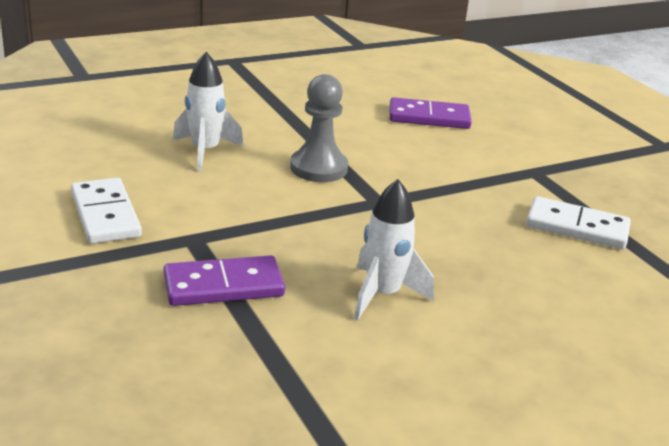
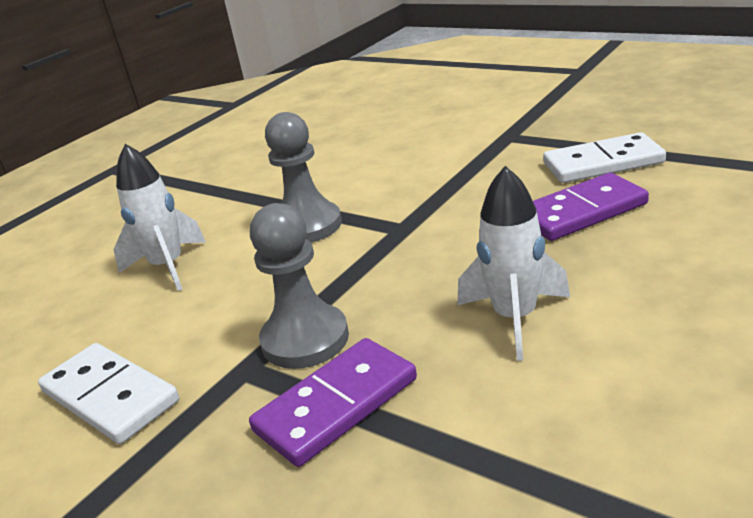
camera: 20 degrees left, 0 degrees up
purple domino [389,97,472,129] -> purple domino moved to [533,173,649,241]
none -> grey pawn [250,203,349,369]

